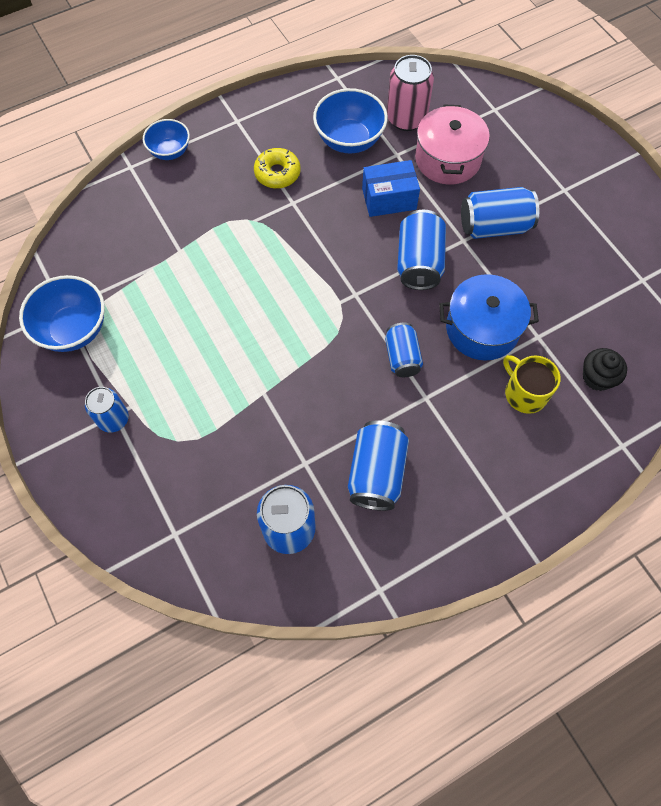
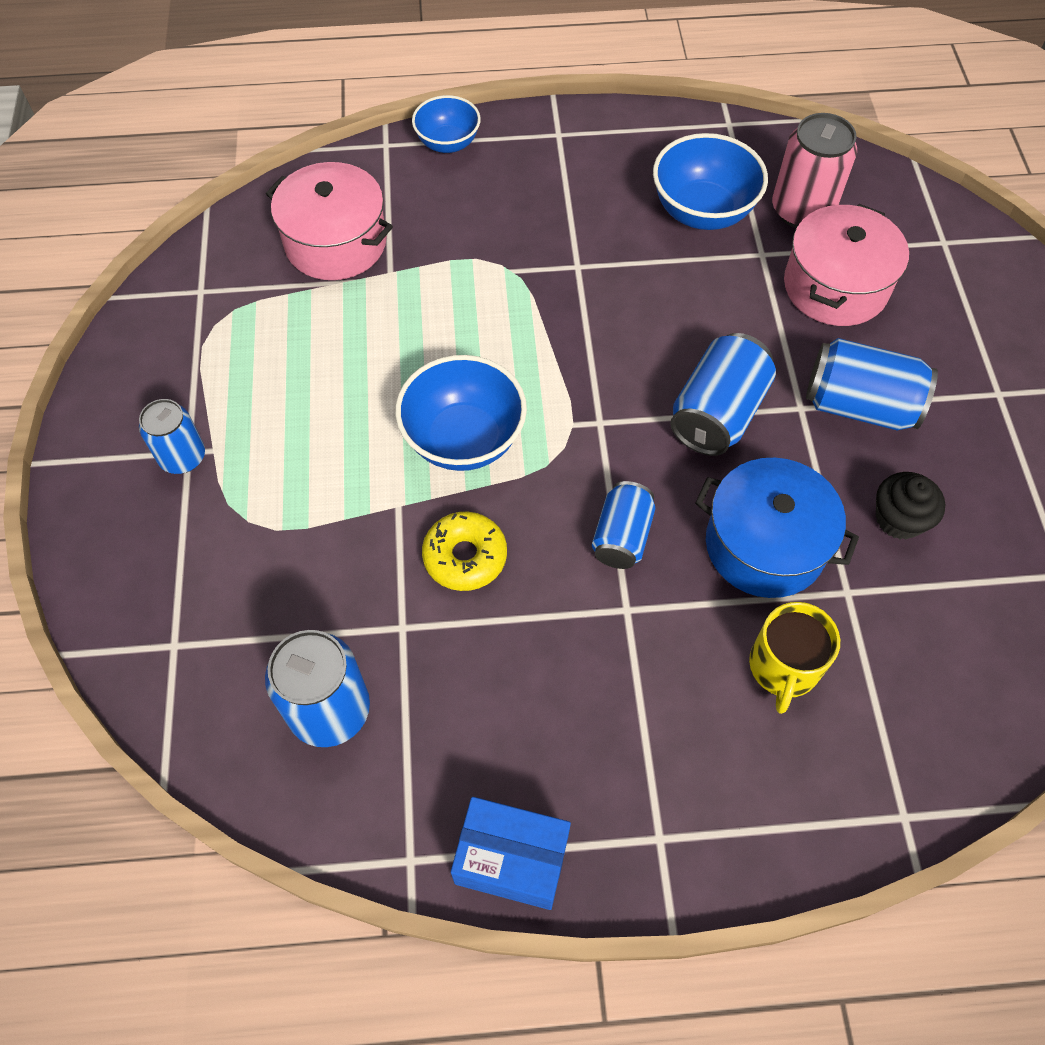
camera: 25 degrees right, 5 degrees down
blue bowl [19,275,105,352] -> blue bowl moved to [395,355,527,471]
yellow donut [254,148,300,189] -> yellow donut moved to [422,512,507,591]
blue can [348,421,409,511] -> none
blue box [362,160,420,217] -> blue box moved to [451,797,571,910]
yellow mug [503,355,561,414] -> yellow mug turned 150 degrees counterclockwise [749,602,840,714]
black cupcake [583,348,627,391] -> black cupcake moved to [876,472,945,540]
none -> pink pot [266,162,393,280]

